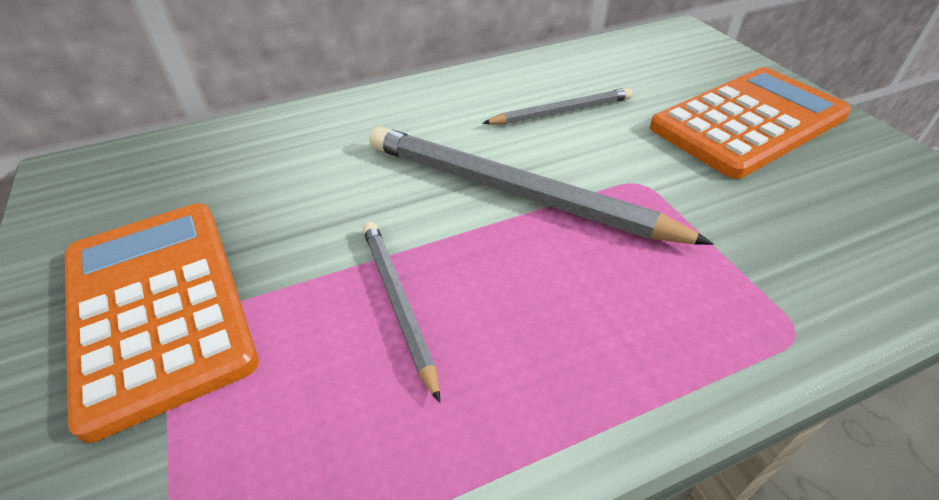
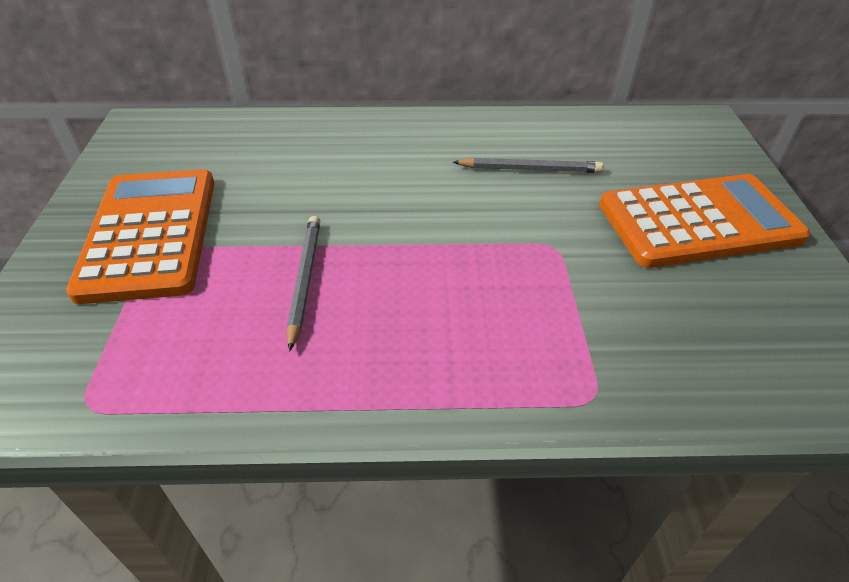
camera: 20 degrees right, 0 degrees up
grey pencil [369,126,714,245] -> none

